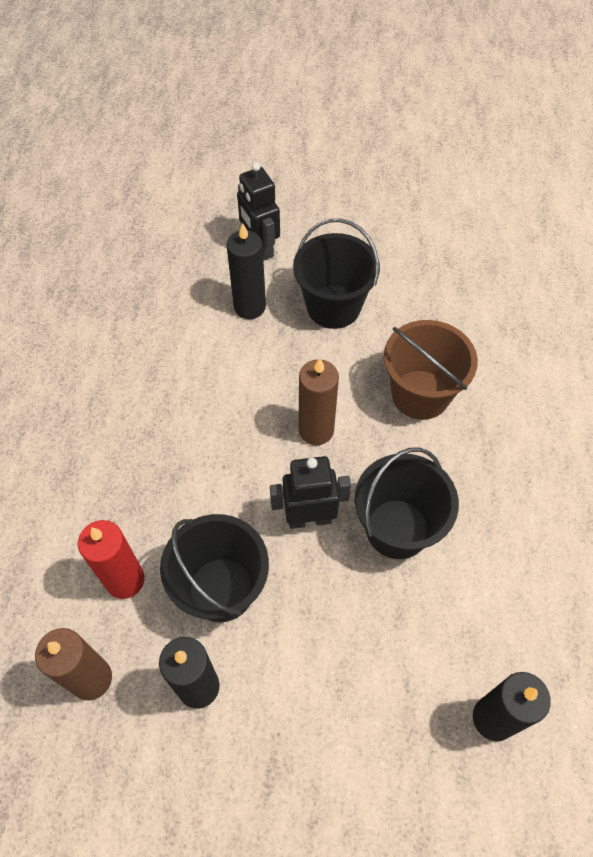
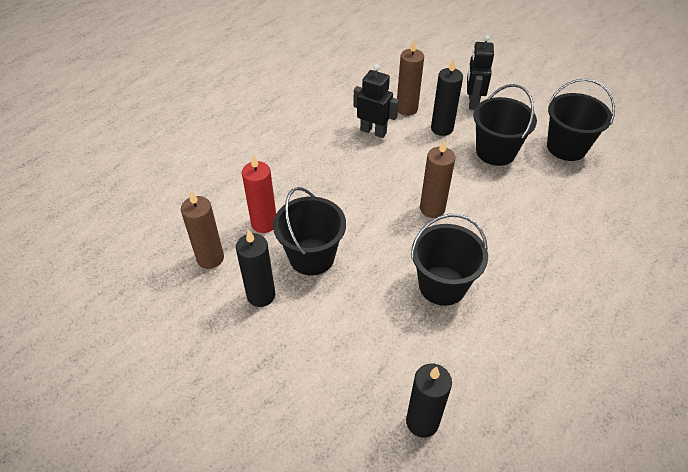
camera: 35 degrees right, 10 degrees down
black robot [270,456,351,529] -> black robot moved to [353,64,399,138]
brown bucket [384,320,478,420] -> none
none -> brown candle [397,40,424,116]
none -> black bucket [547,78,615,161]

